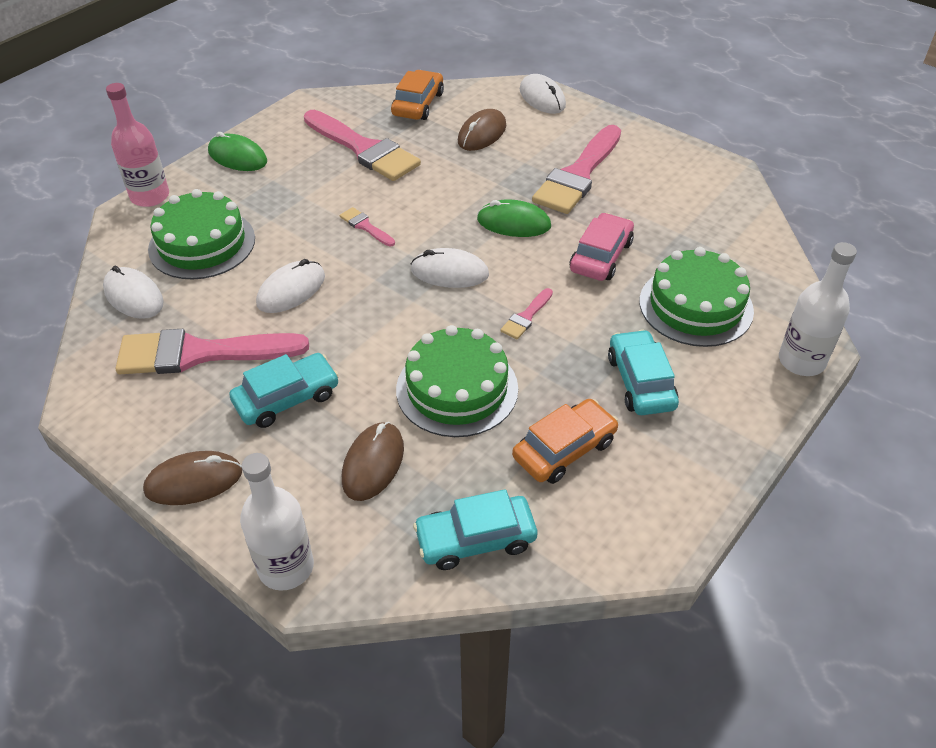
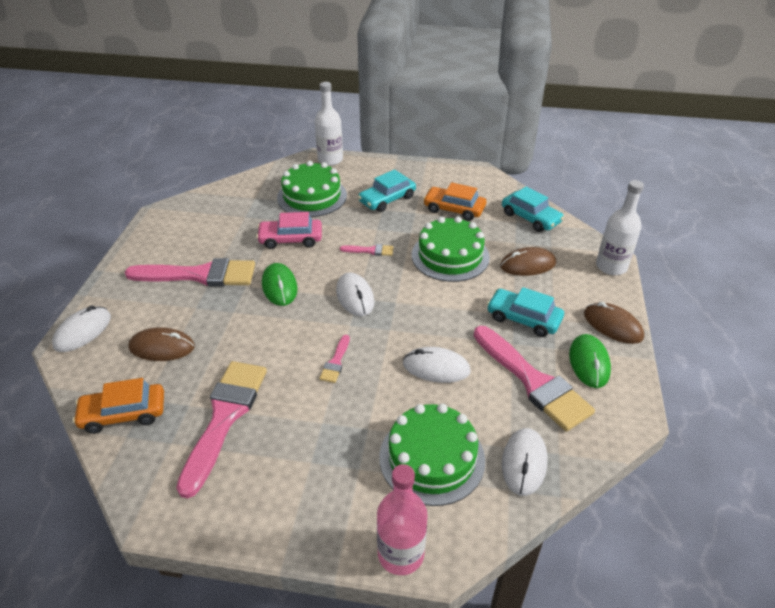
camera: 120 degrees left, 5 degrees down
green mouse [208,132,267,171] -> green mouse moved to [569,334,611,388]

